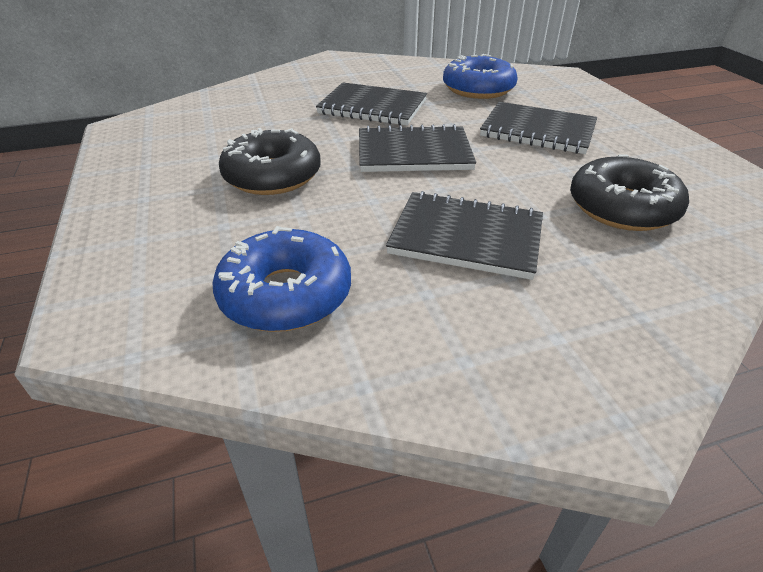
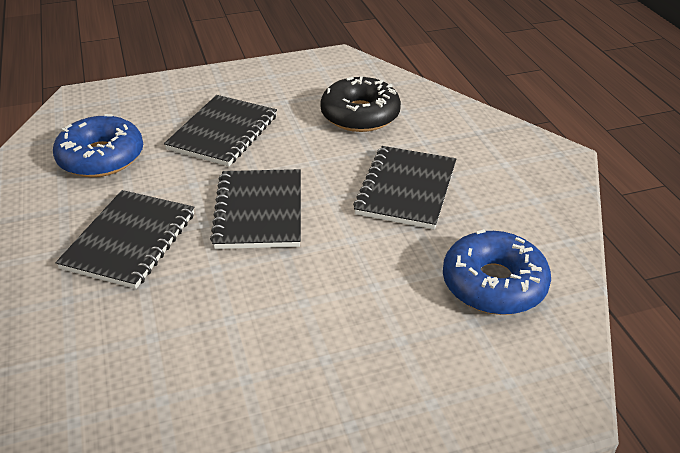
camera: 90 degrees left, 0 degrees up
black donut [219,128,321,195] -> none

